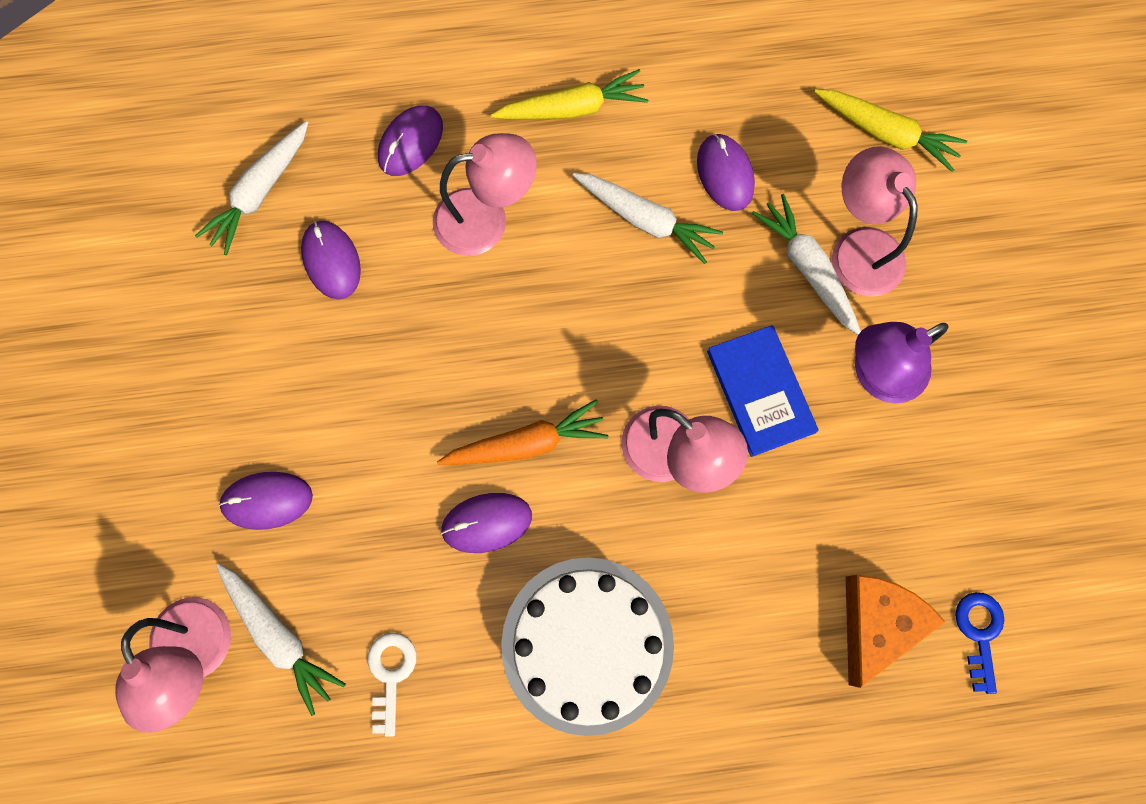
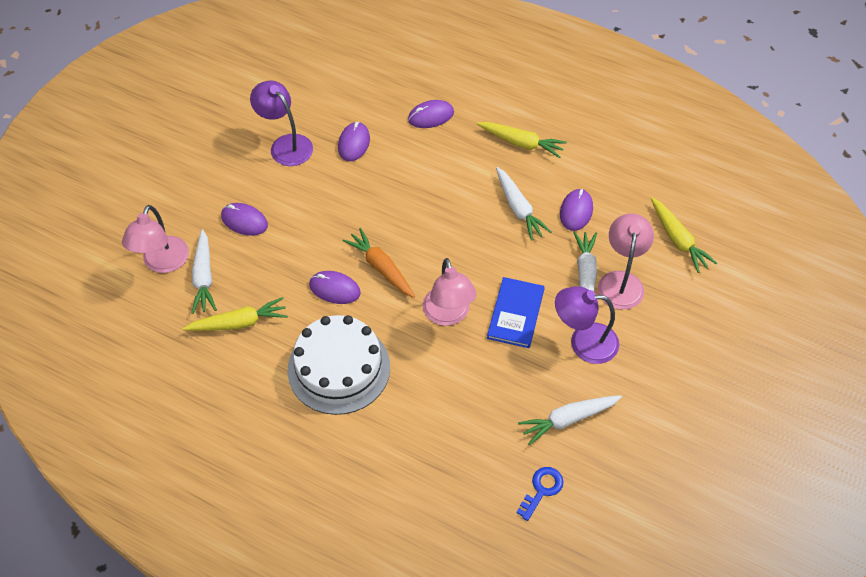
camera: 35 degrees right, 20 degrees down
white carrot [195,121,308,255] -> white carrot moved to [518,395,622,445]
white key [368,633,416,736] -> yellow carrot [183,297,288,331]
pink lamp [433,133,537,256] -> none
orange carrot [437,399,608,465] -> orange carrot turned 150 degrees counterclockwise [342,228,415,298]
orange cheese [846,575,946,688] -> none
none -> purple lamp [250,81,313,166]

